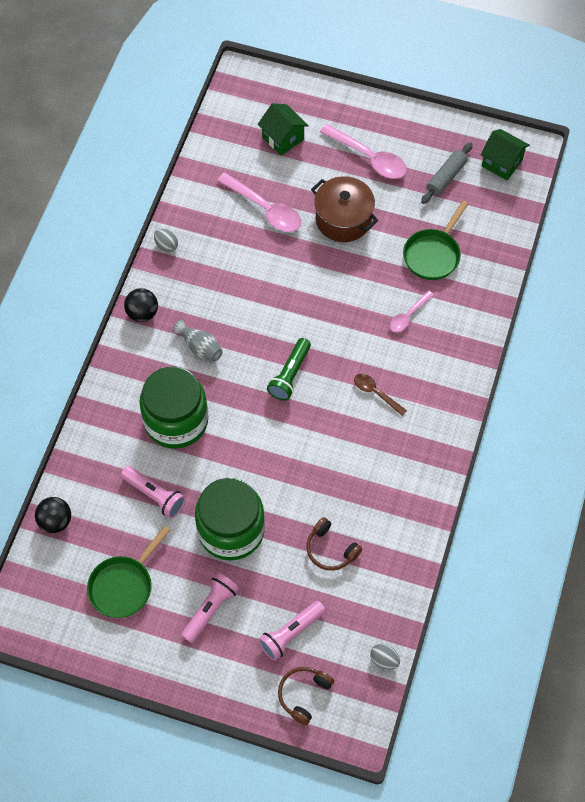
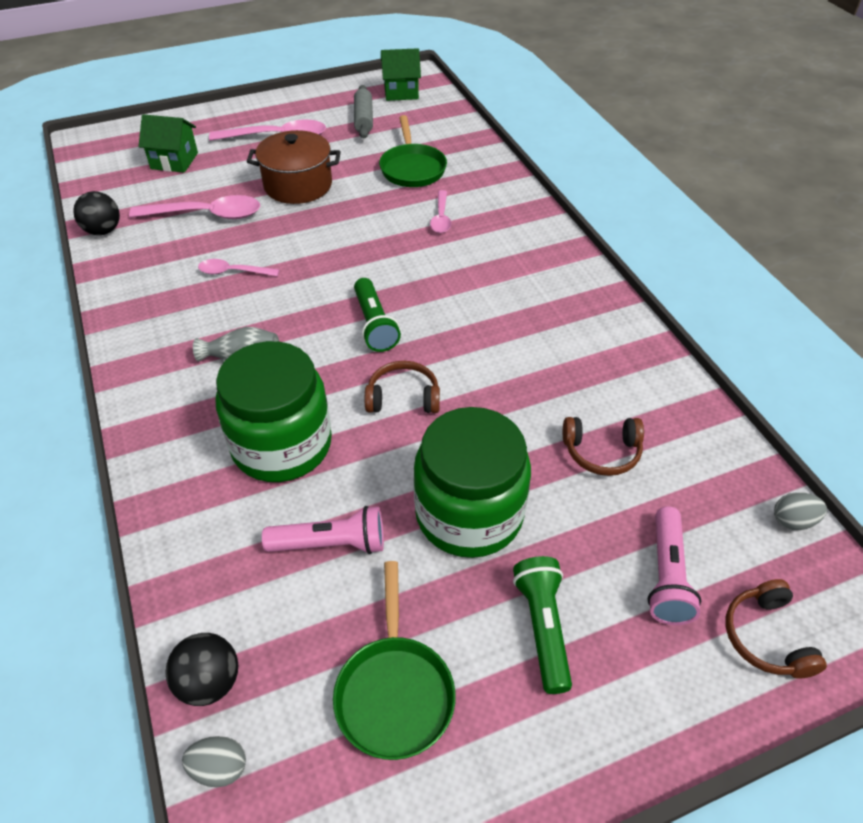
camera: 40 degrees left, 15 degrees down
black ball [124,288,158,322] -> black ball moved to [73,191,120,235]
grey egg [154,229,178,252] -> grey egg moved to [182,736,246,787]
pink flashlight [181,573,239,643] -> green flashlight [513,556,572,694]
brown spoon [354,374,407,416] -> none
none -> pink spoon [198,259,279,276]
none -> brown headphones [365,361,440,413]

